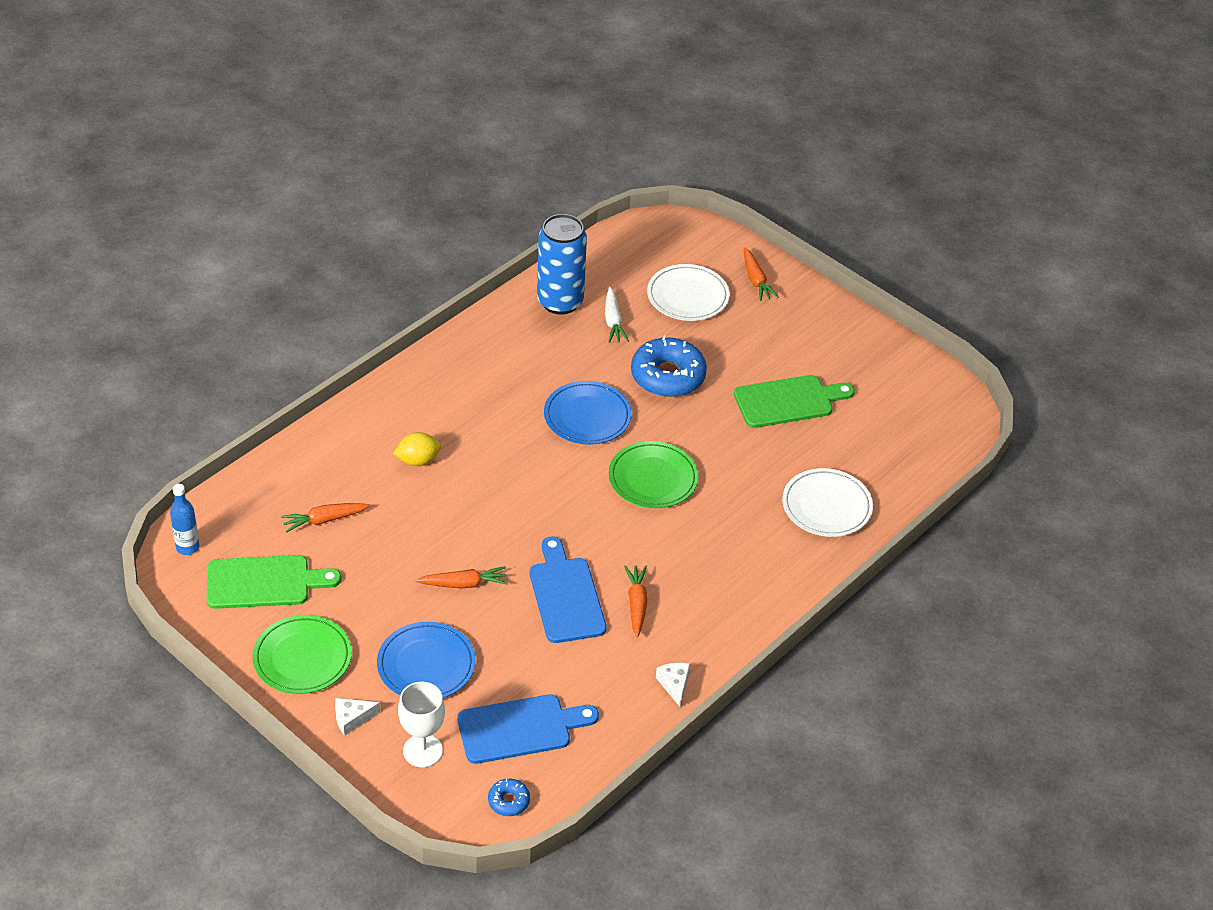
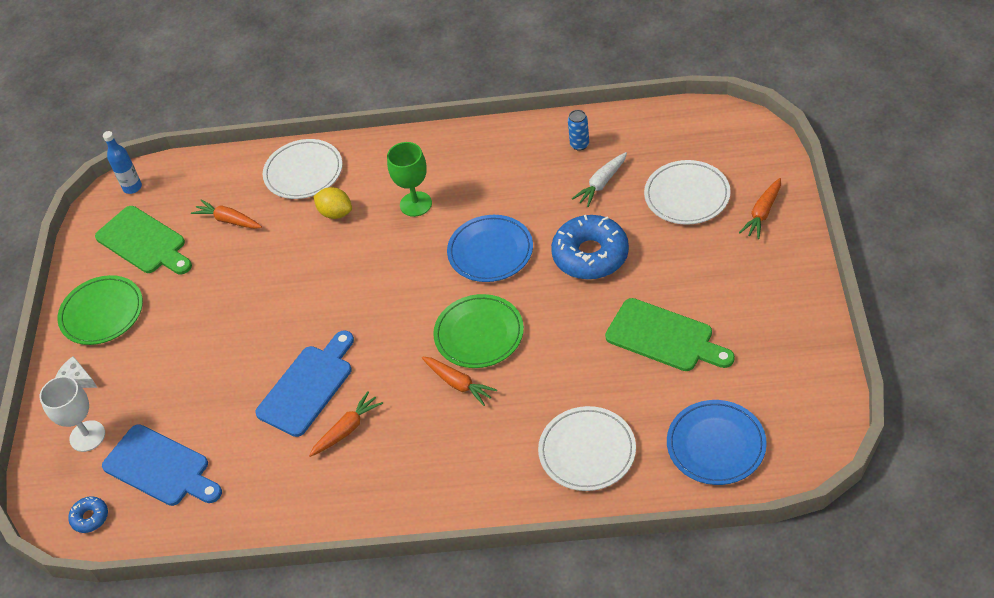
camera: 55 degrees right, 5 degrees up
blue plate [377,622,476,698] -> blue plate moved to [667,400,767,485]
orange carrot [416,566,508,589] -> orange carrot moved to [422,357,497,406]
blue can [537,214,587,315] -> blue can [568,110,589,151], size x0.43
white cheese [656,663,690,708] -> none
none -> white plate [263,139,342,199]
none -> green goblet [387,142,432,217]

